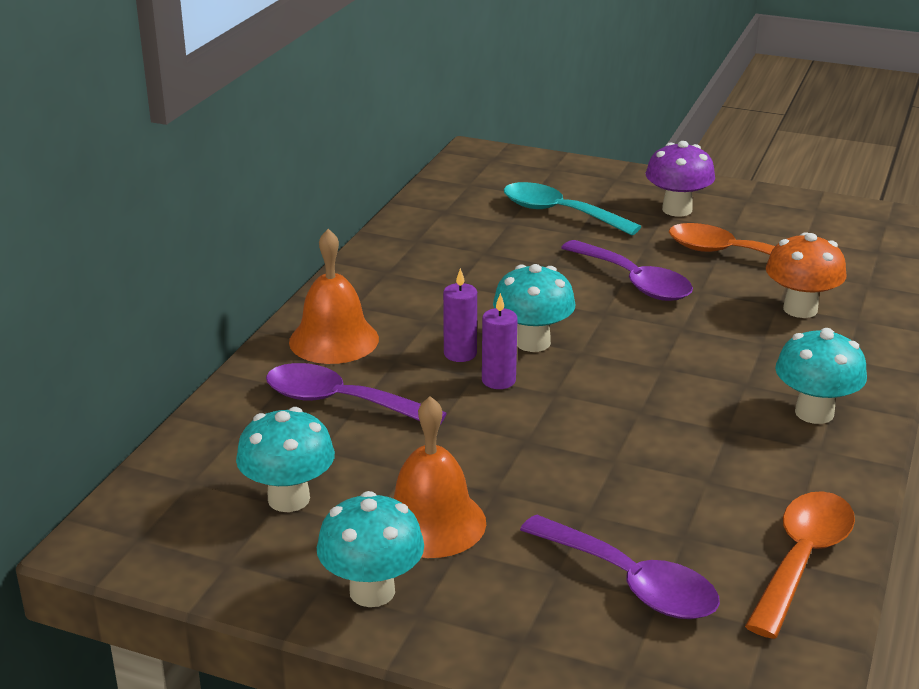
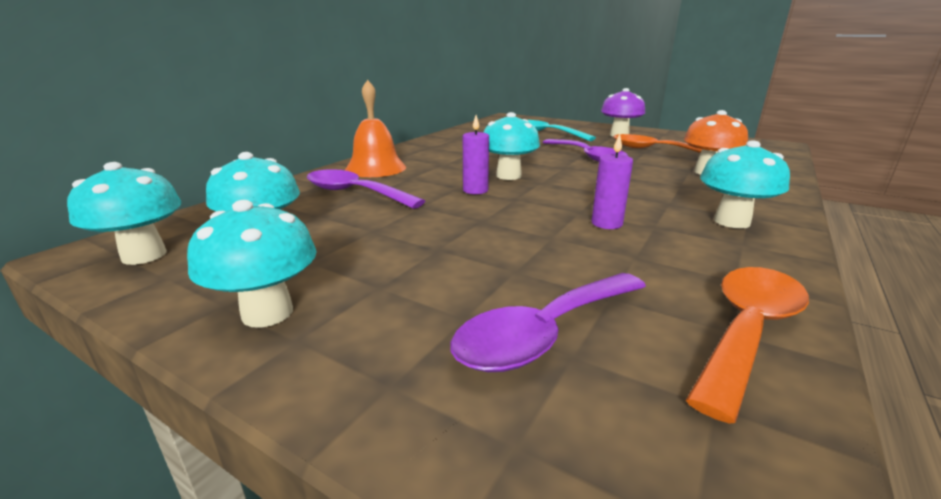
camera: 10 degrees right, 5 degrees down
orange bell [393,396,486,558] -> none
purple candle [443,268,477,362] -> purple candle moved to [592,134,633,229]
purple spoon [520,515,720,619] -> purple spoon turned 90 degrees clockwise [450,273,646,372]
none -> turquoise mushroom [67,162,181,265]

